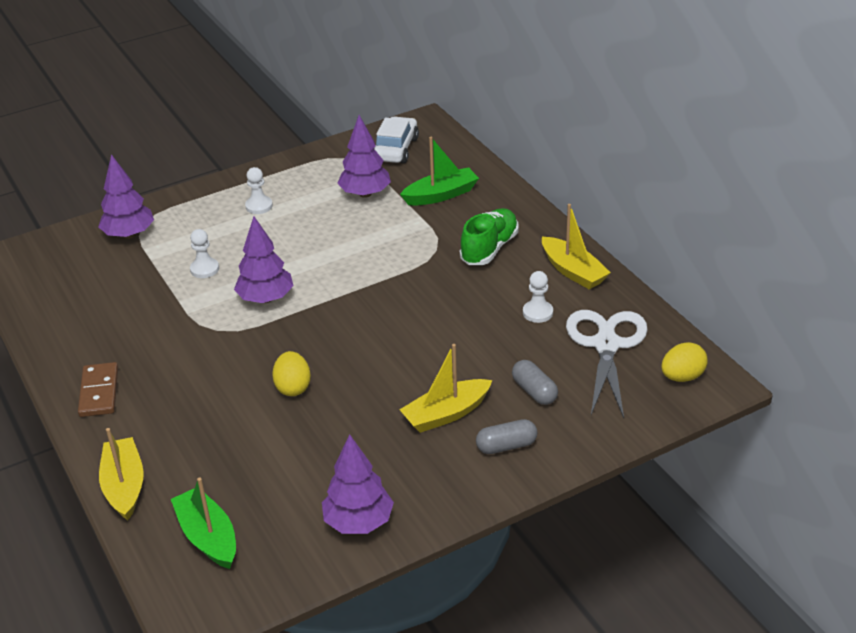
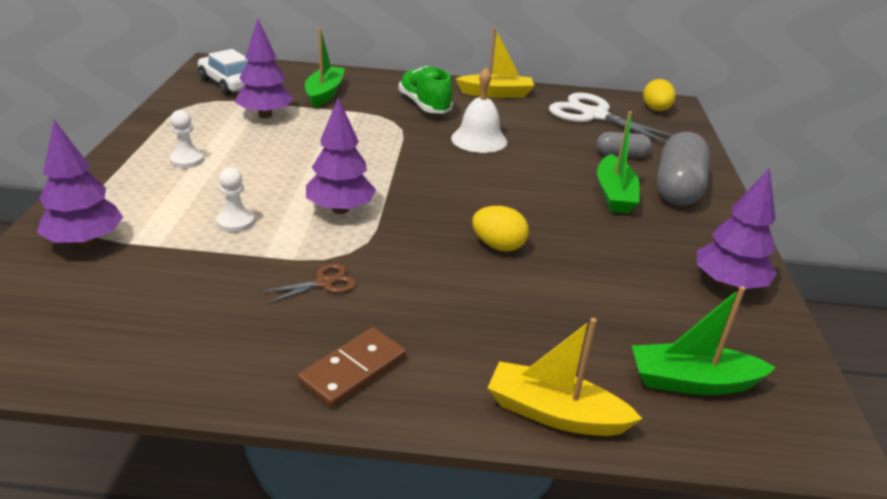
camera: 60 degrees left, 5 degrees down
brown domino [78,362,118,417] -> brown domino turned 75 degrees counterclockwise [298,327,406,408]
yellow boat [399,344,492,433] -> green boat [597,111,640,214]
grey capsule [476,419,537,454] -> grey capsule [657,132,710,206], size x1.84
white pawn [523,271,553,323] -> none
none -> brown scissors [260,263,356,304]
none -> white bell [451,67,507,153]

